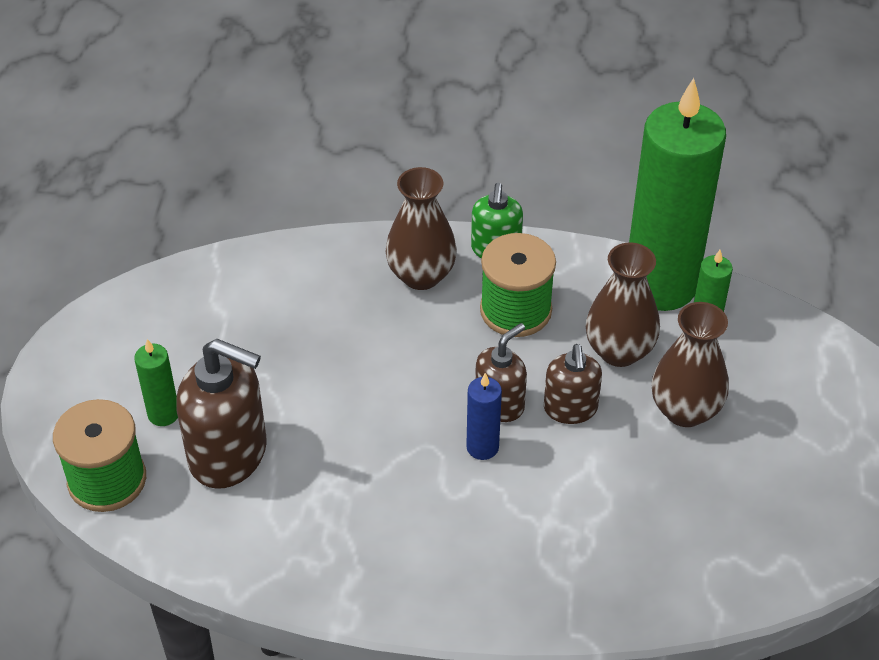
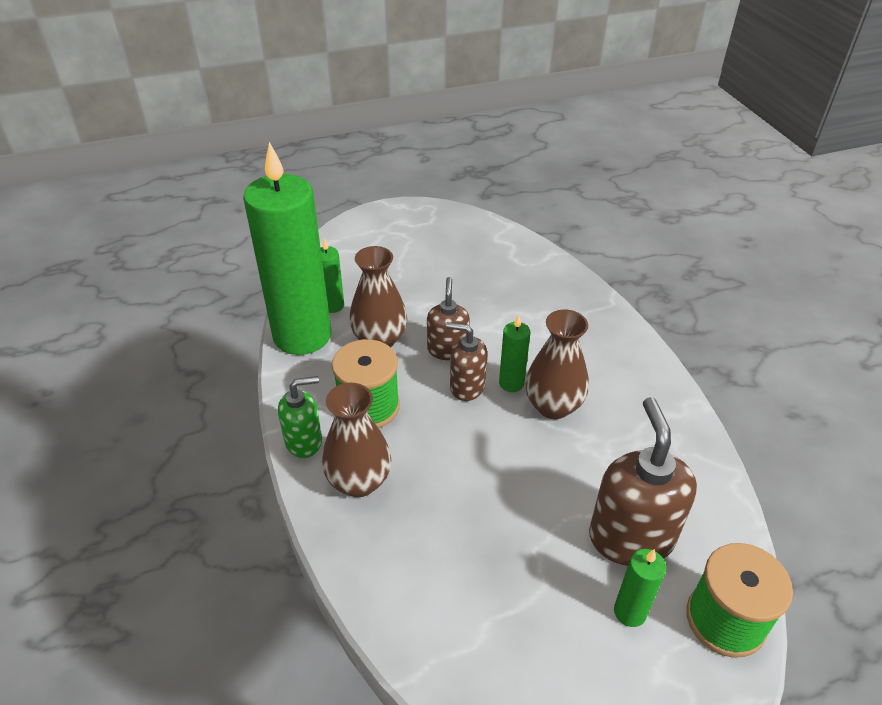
camera: 115 degrees left, 5 degrees down
blue candle [466,373,502,460] -> green candle [499,315,530,392]
brown soap dispenser [544,344,602,424] -> brown soap dispenser turned 60 degrees counterclockwise [427,277,470,360]
brown vase [651,302,729,427] -> brown vase moved to [525,309,589,419]

